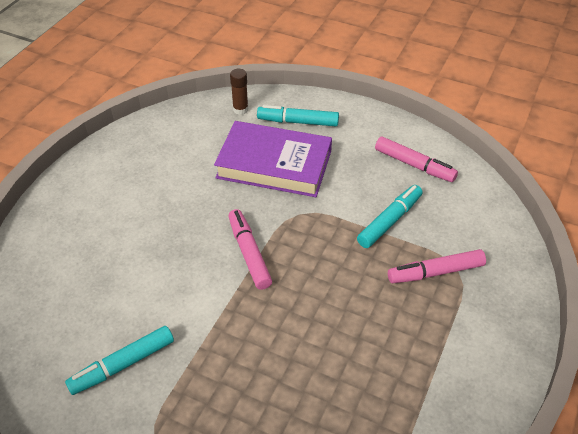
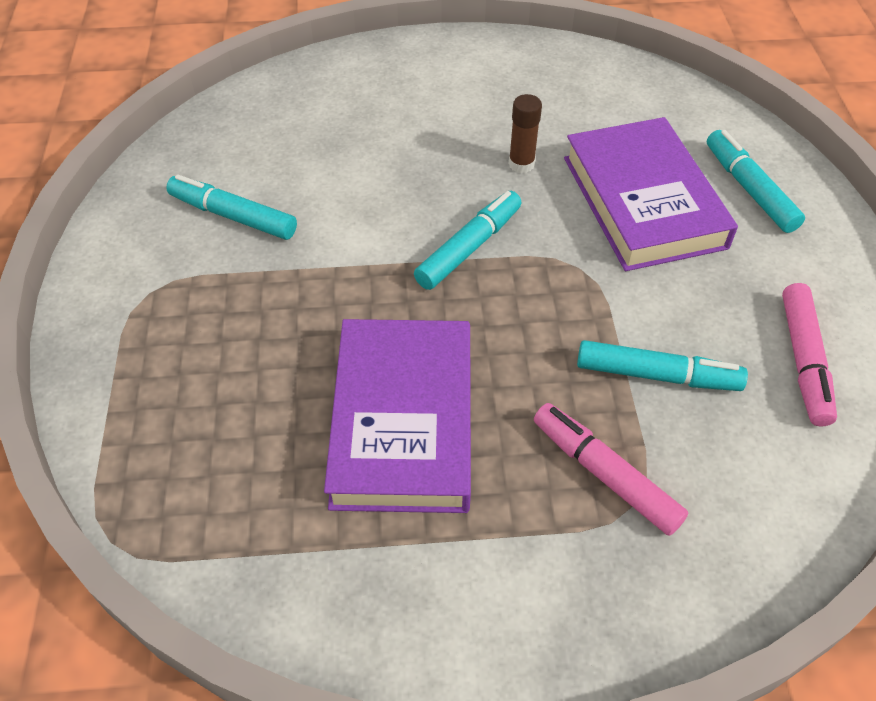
camera: 60 degrees right, 5 degrees up
pink marker [228,209,272,290] -> turquoise marker [414,191,522,290]
brown glue stick [230,69,248,115] -> brown glue stick moved to [509,94,542,173]
none -> purple book [324,319,471,513]

